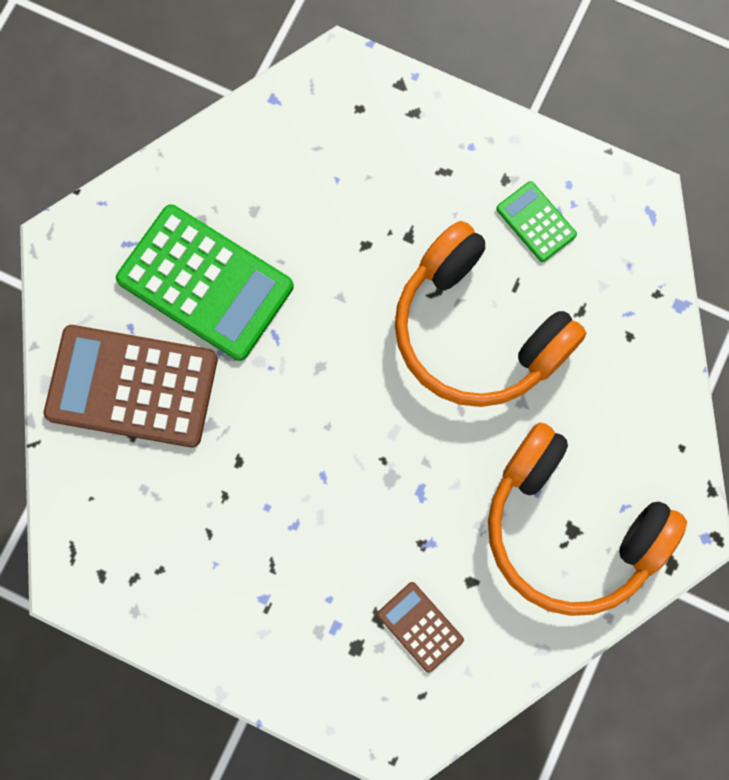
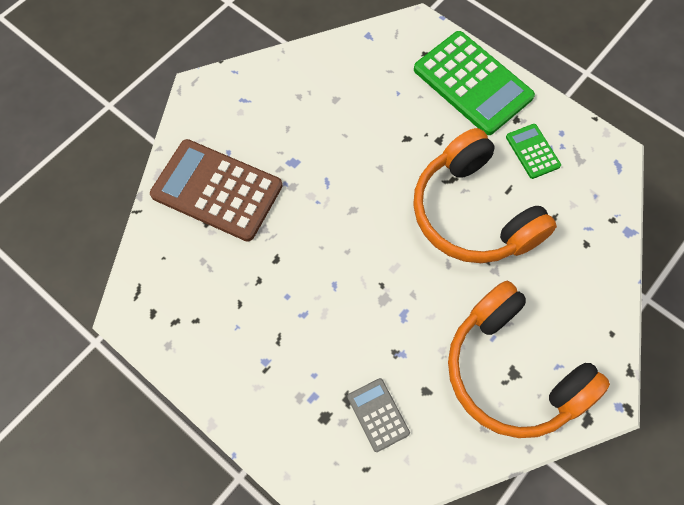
camera: 15 degrees right, 10 degrees down
green calculator [116,204,294,361] -> green calculator moved to [414,31,535,135]
brown calculator [377,582,464,673] -> grey calculator [347,378,410,452]

